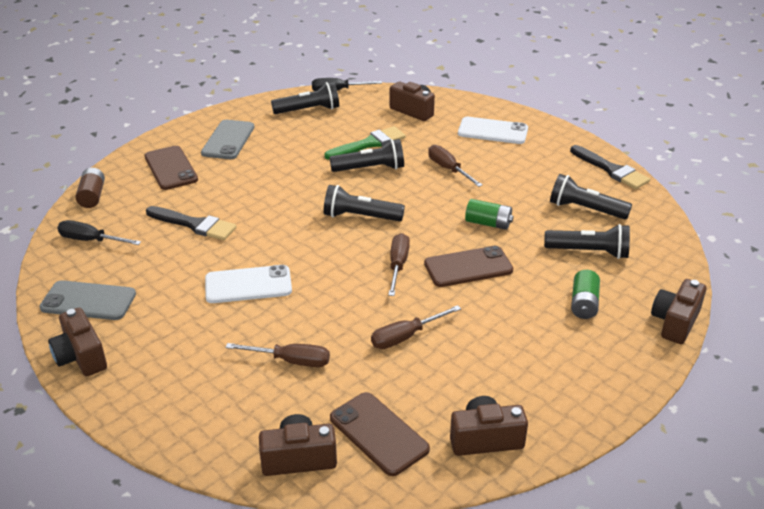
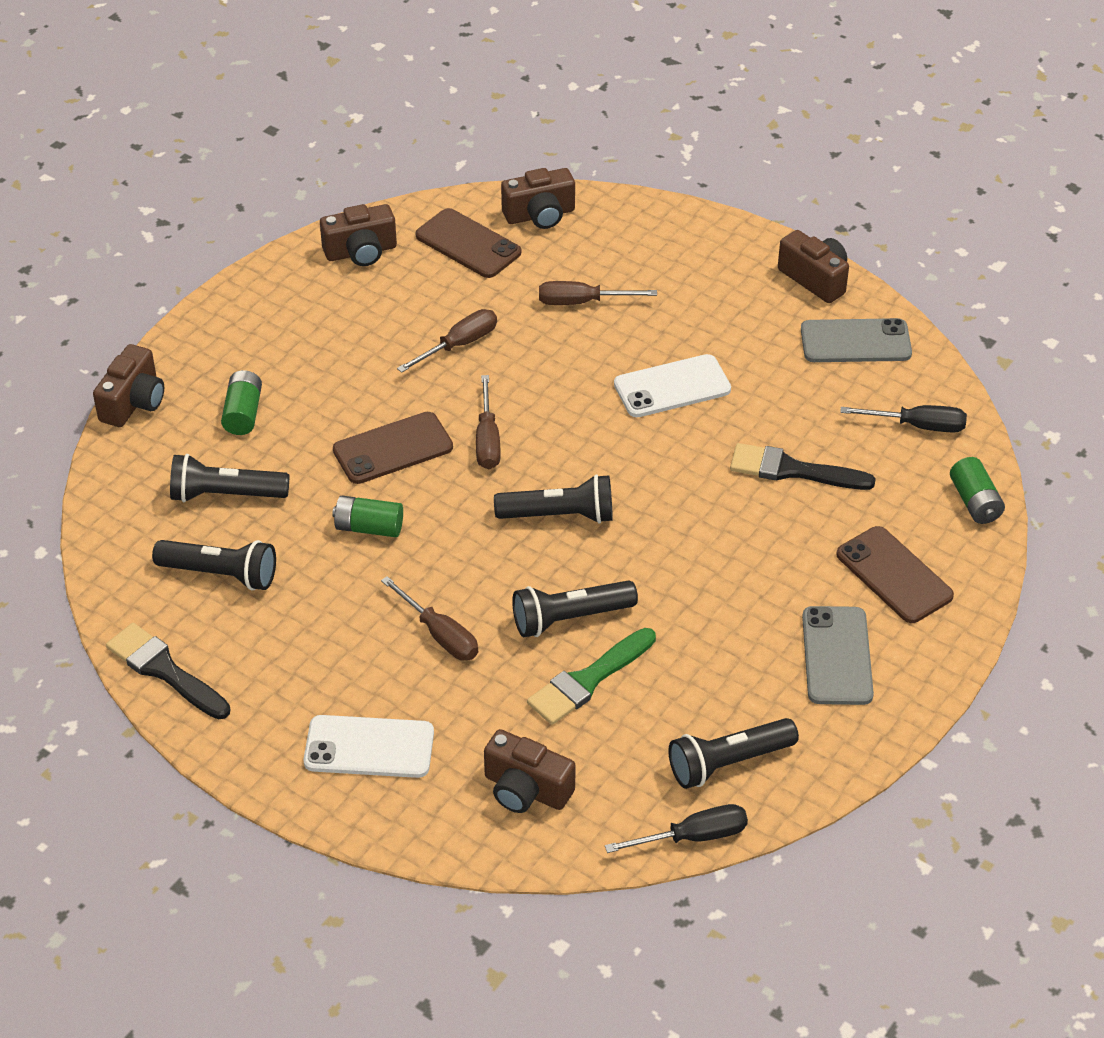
camera: 170 degrees right, 10 degrees up
brown battery [75,168,105,208] -> green battery [950,457,1005,524]

